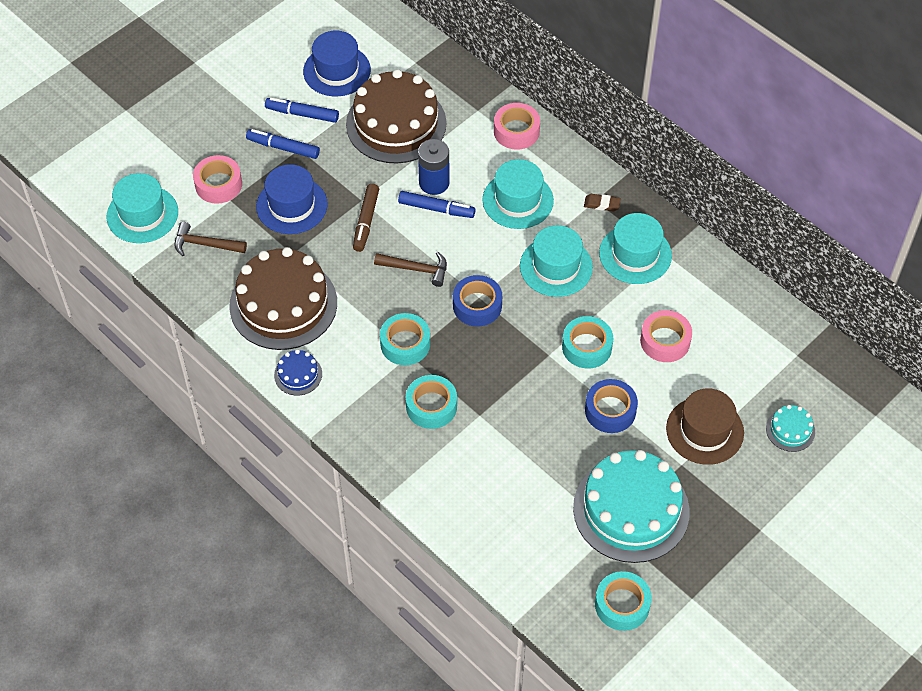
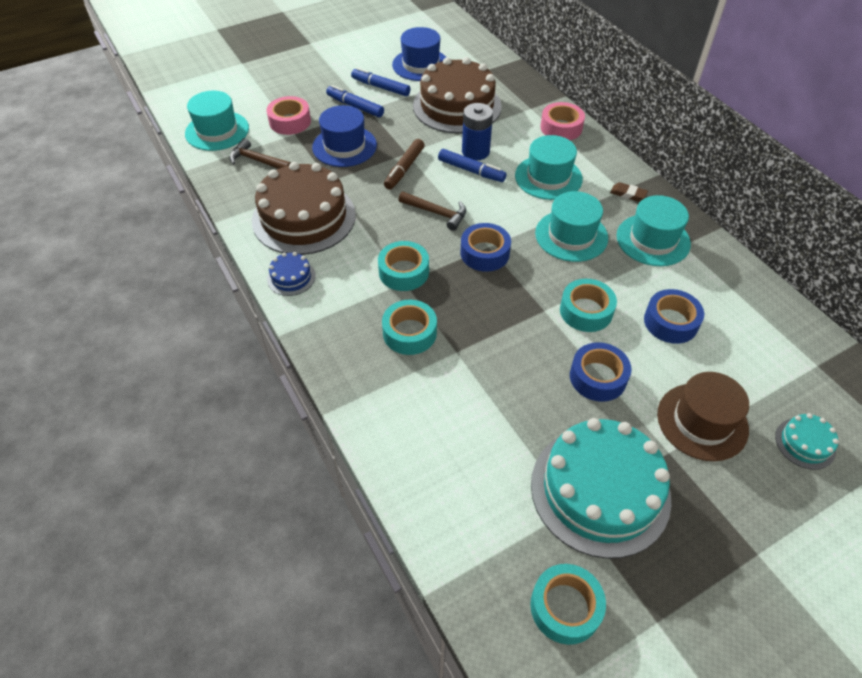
camera: 15 degrees right, 5 degrees down
pink tape [640,310,692,362] -> blue tape [644,289,704,344]

